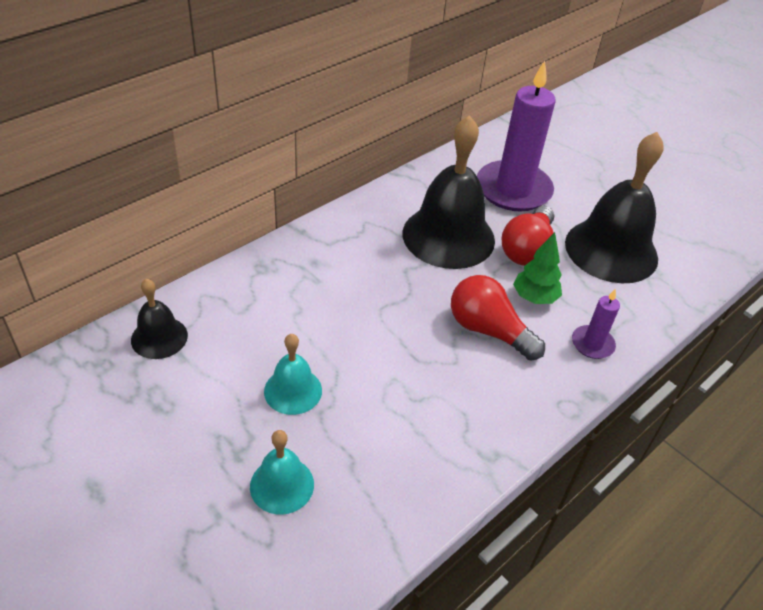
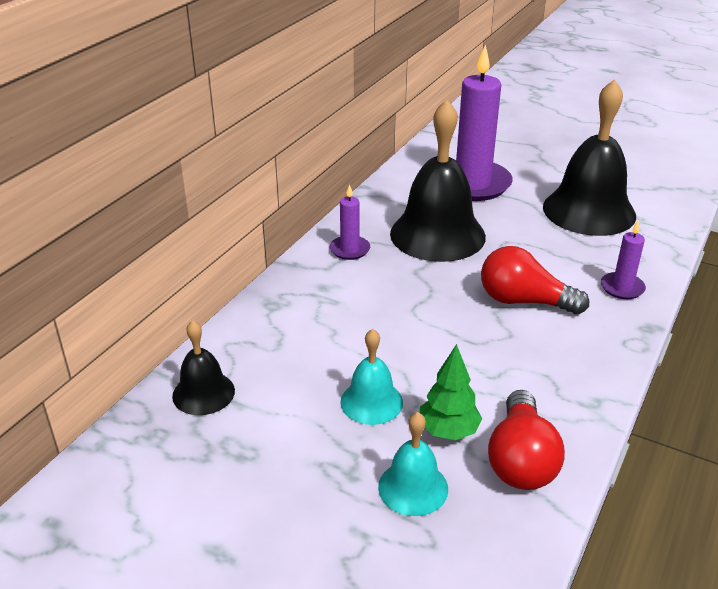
camera: 15 degrees left, 10 degrees down
red light bulb [501,206,554,266] -> red light bulb moved to [488,390,565,490]
green tree [513,232,562,304] -> green tree moved to [420,344,482,440]
none -> purple candle [330,184,370,260]

